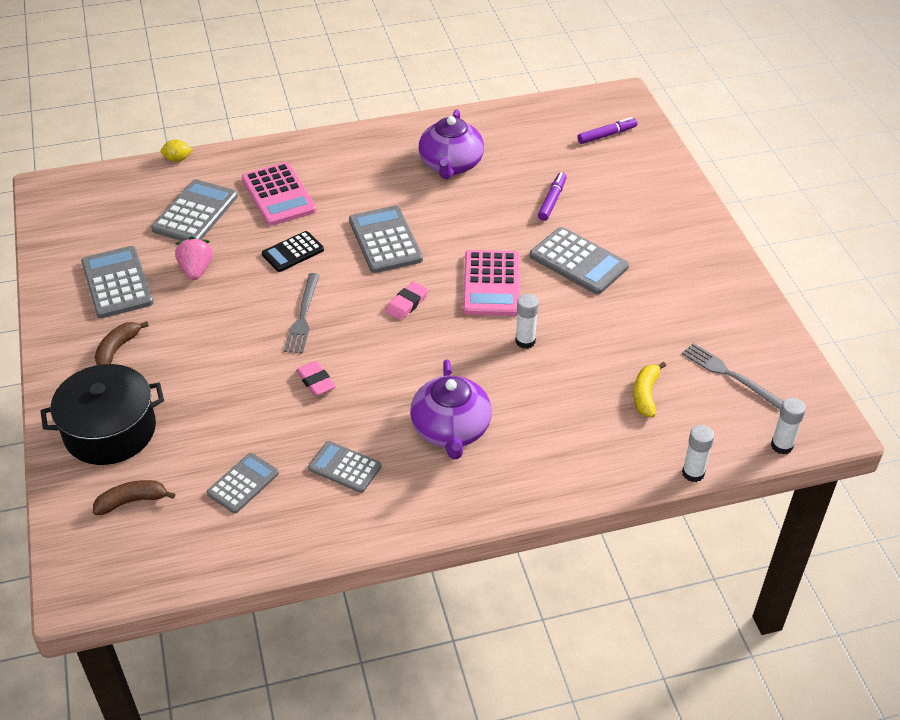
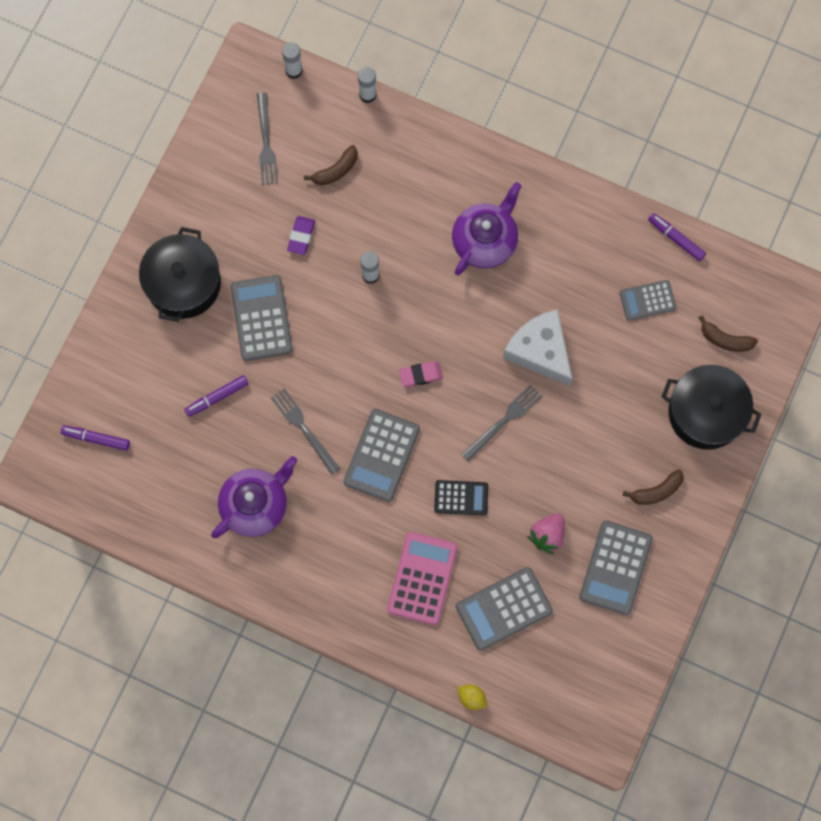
camera: 140 degrees left, 30 degrees up
pink eraser [296,361,336,396] -> white cheese [503,309,573,386]
grey calculator [308,441,382,493] -> none
pink calculator [463,250,520,316] -> none
yellow banana [633,362,666,417] -> brown banana [304,145,358,185]
none -> black pot [139,227,221,322]
none -> grey fork [271,388,340,475]
none -> purple eraser [287,216,315,255]
none -> purple marker [648,213,706,261]

